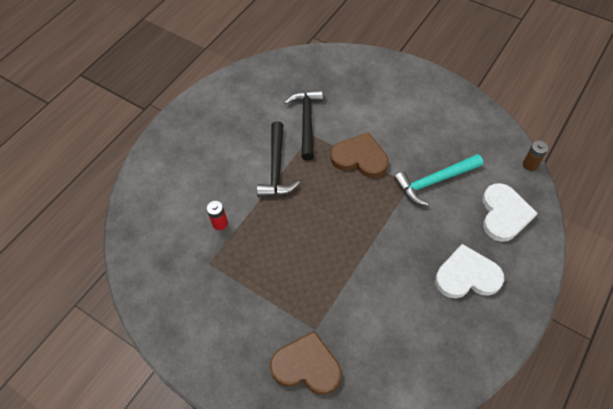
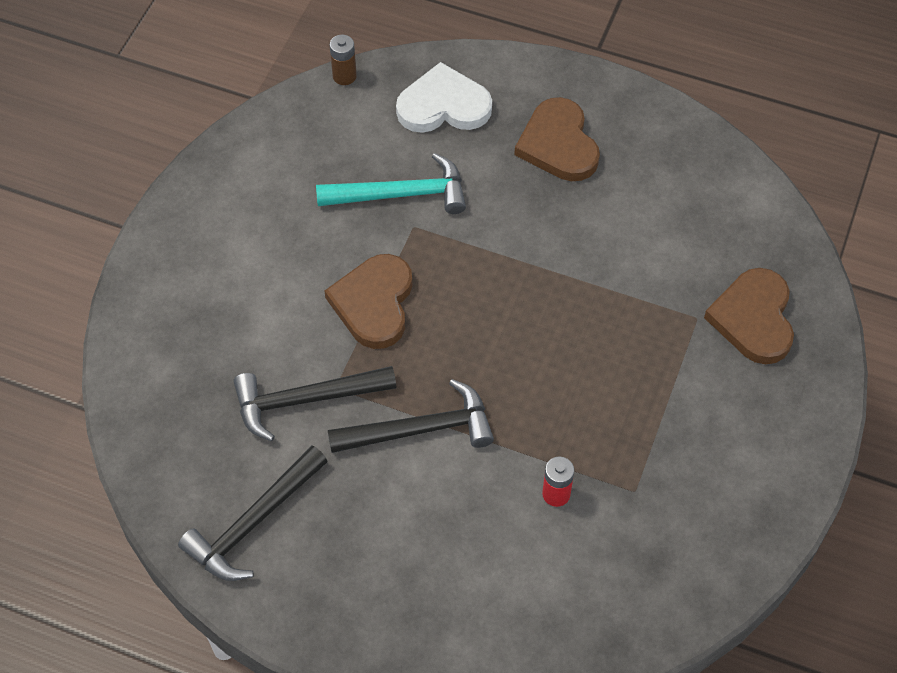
camera: 105 degrees left, 0 degrees up
turquoise hammer [394,154,483,206] -> turquoise hammer turned 60 degrees counterclockwise [316,153,466,214]
white heart [435,244,504,298] -> brown heart [514,97,600,181]
none -> black hammer [178,446,328,581]

